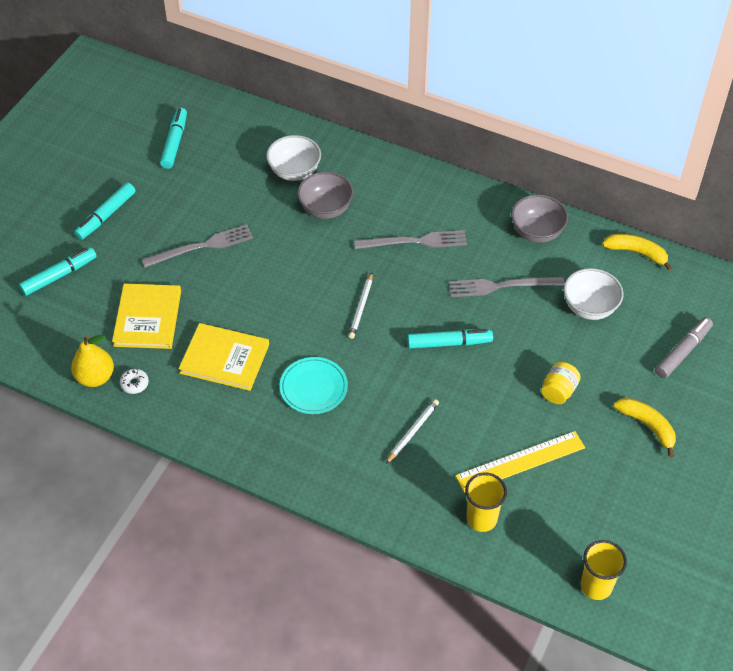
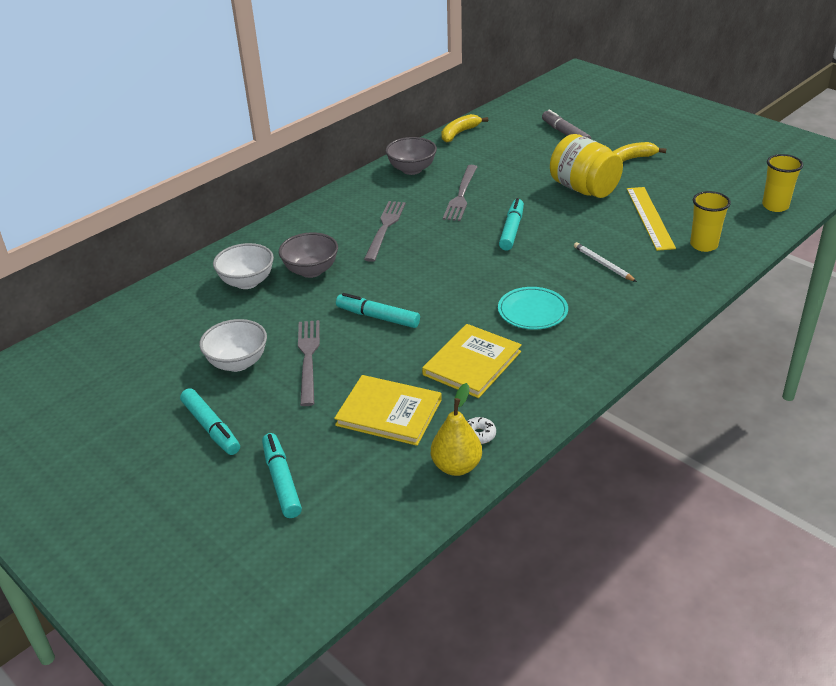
camera: 70 degrees left, 15 degrees down
turquoise marker [160,108,187,169] -> turquoise marker moved to [336,293,420,328]
white pencil [349,273,373,339] -> none
yellow jar [541,362,581,404] -> yellow jar [550,134,623,198], size x1.95
white bowl [564,268,623,320] -> white bowl moved to [199,319,267,372]

